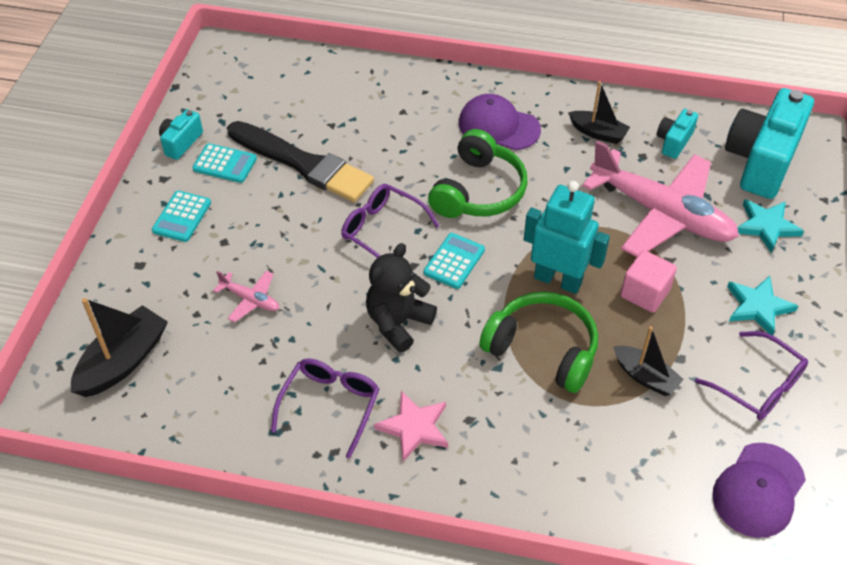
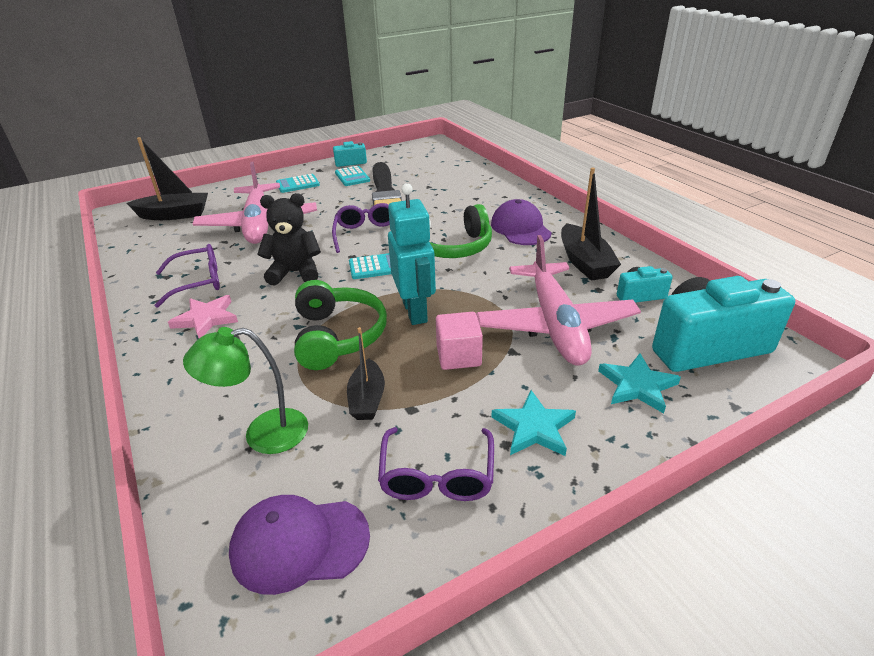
camera: 50 degrees right, 15 degrees down
pink plane [213,271,279,322] -> pink plane [193,162,317,244], size x2.39
black boat [568,81,630,144] -> black boat [561,167,621,281], size x1.54
none -> green lamp [183,327,308,454]

